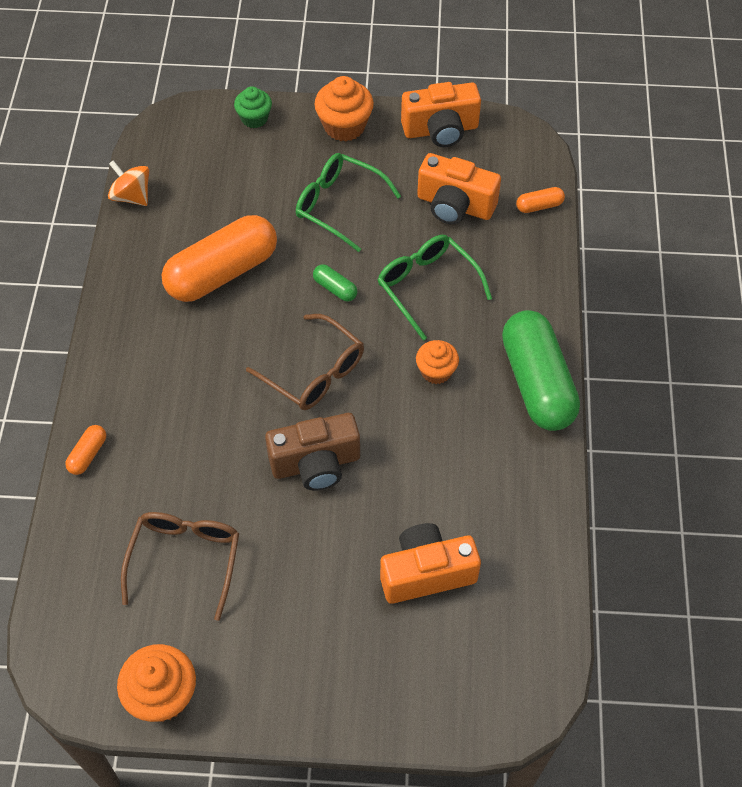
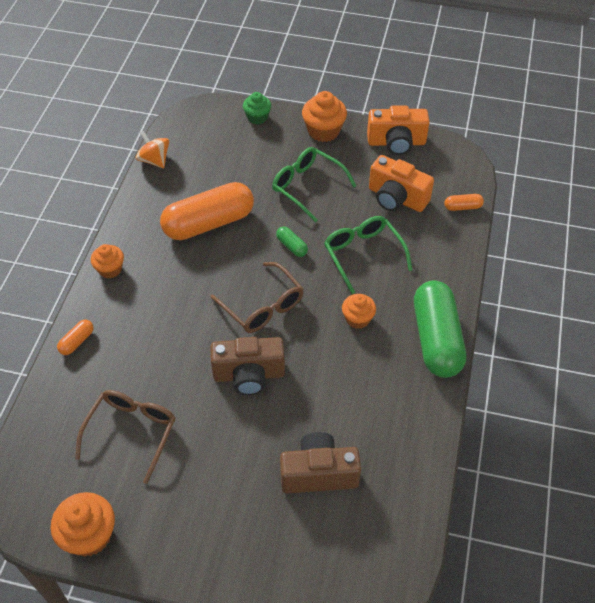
camera: 10 degrees right, 5 degrees down
orange camera [380,523,481,604] -> brown camera [280,432,361,493]
none -> orange cupcake [91,244,124,279]

